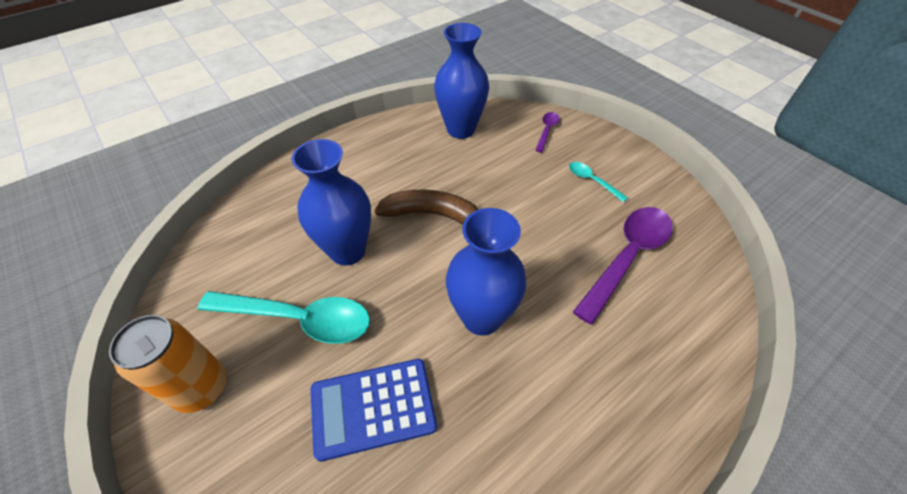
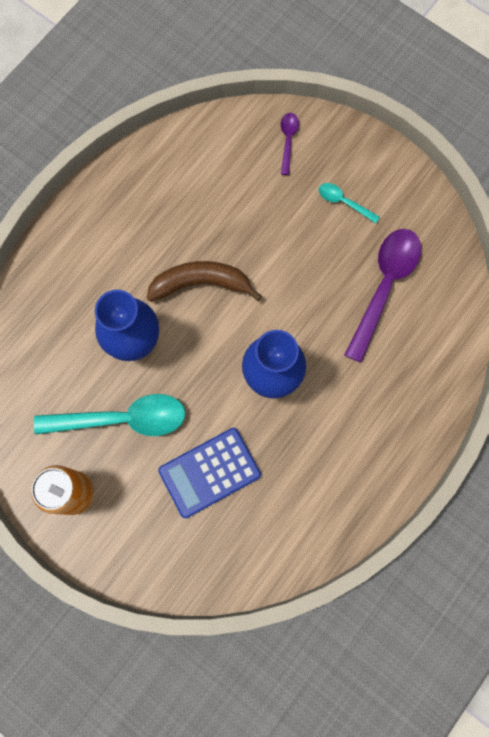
camera: 15 degrees left, 25 degrees up
blue vase [434,23,489,139] -> none

